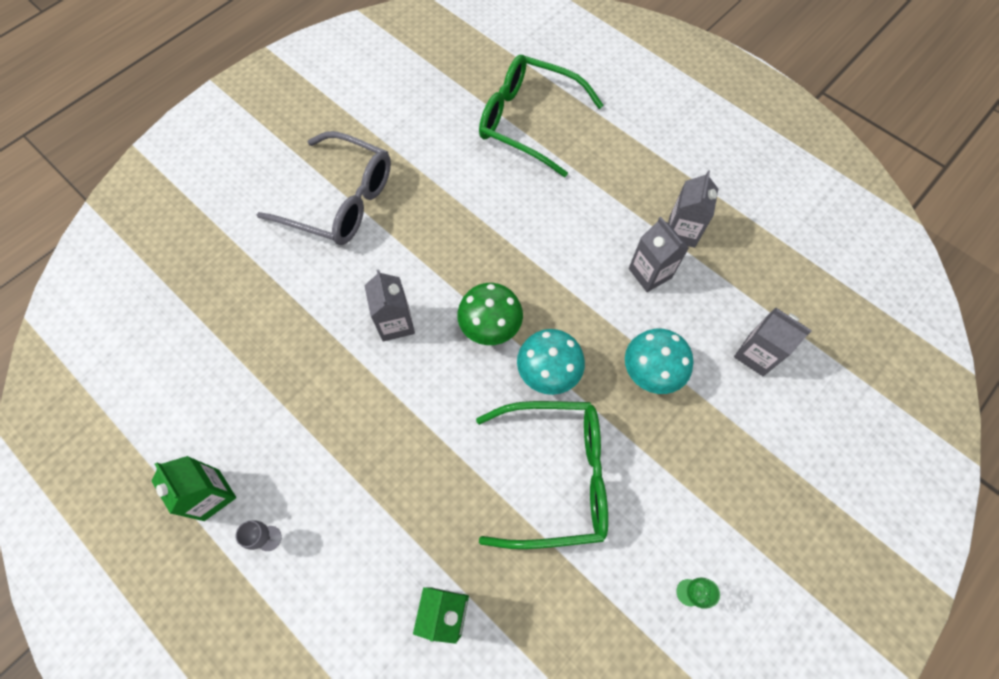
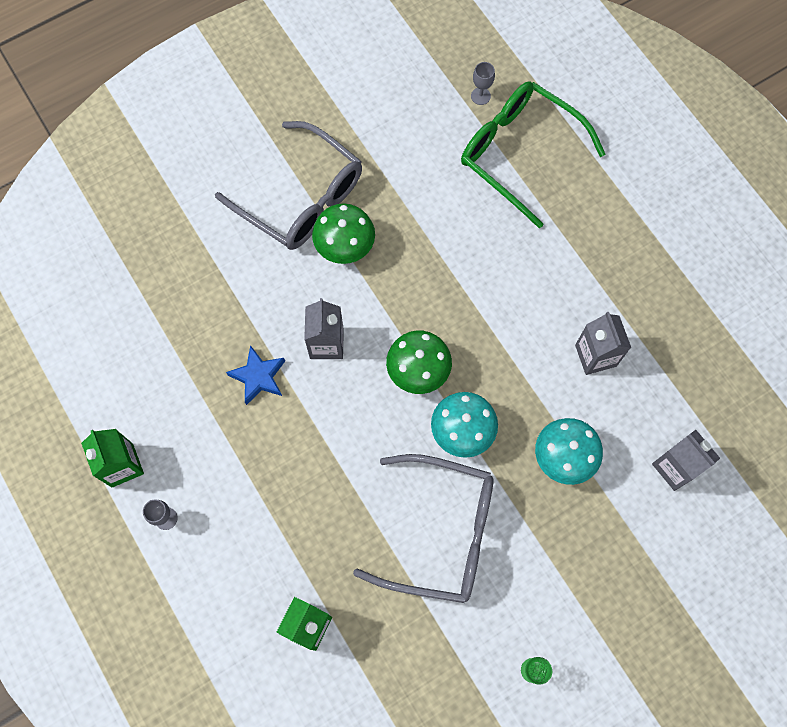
camera: 15 degrees right, 5 degrees up
green glasses [476,401,608,549] -> grey glasses [353,454,493,603]
grey carton [668,170,718,248] -> none
none -> blue star [226,345,285,405]
none -> green mushroom [312,203,375,264]
none -> grey goblet [471,62,495,105]

